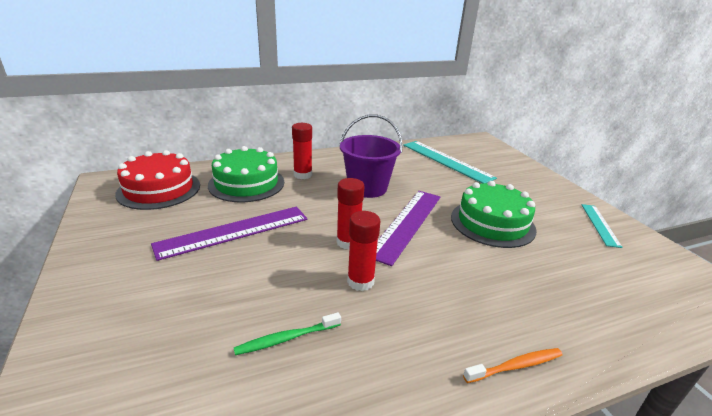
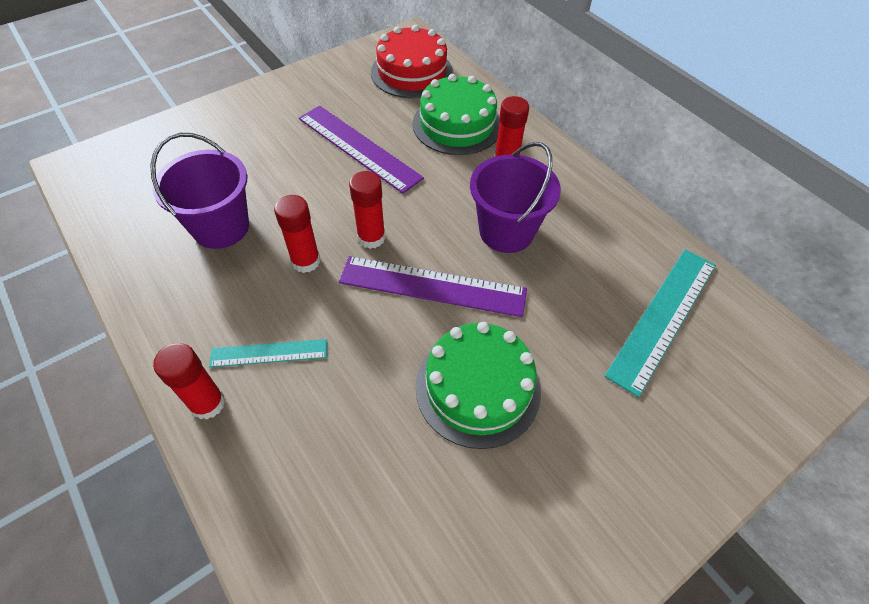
camera: 75 degrees right, 25 degrees up
green toothbrush [234,312,341,355] -> purple bucket [150,133,249,249]
orange toothbrush [463,348,563,383] -> red glue stick [153,343,225,419]
turquoise ruler [582,204,623,248] -> turquoise ruler moved to [209,339,327,368]

